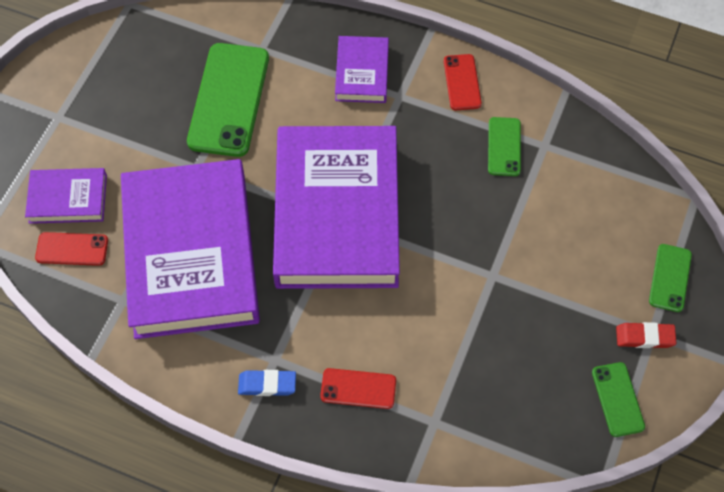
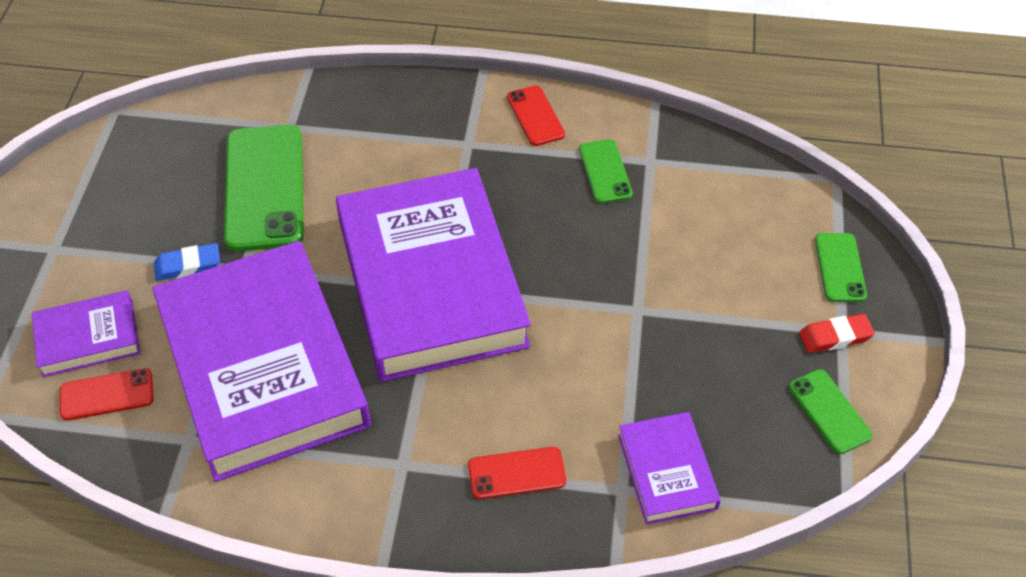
camera: 15 degrees left, 10 degrees down
blue eraser [238,370,296,396] -> blue eraser moved to [154,243,220,281]
purple book [335,36,389,103] -> purple book moved to [618,412,721,525]

